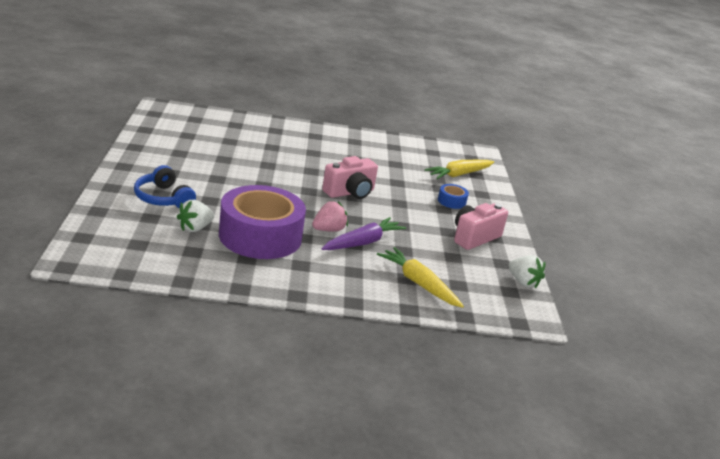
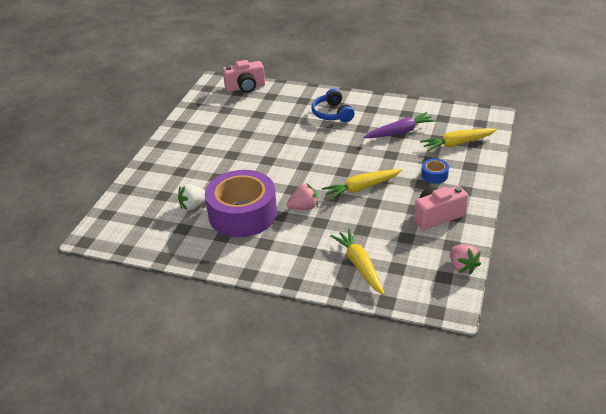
camera: 25 degrees right, 10 degrees up
blue headphones [134,165,196,209] -> blue headphones moved to [311,89,355,122]
purple carrot [321,217,406,250] -> purple carrot moved to [364,112,436,138]
pink camera [322,156,378,199] -> pink camera moved to [223,60,265,93]
white strawberry [508,255,545,288] -> pink strawberry [450,244,481,275]
none -> yellow carrot [322,169,402,200]

